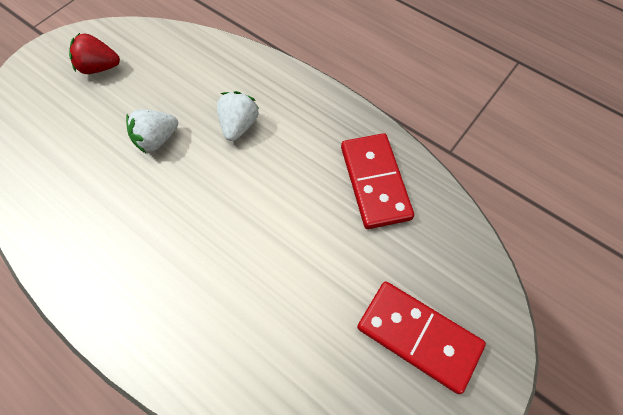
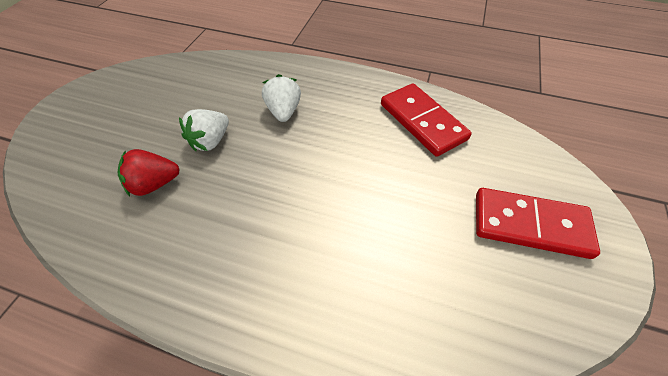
camera: 20 degrees left, 10 degrees down
red strawberry [69,33,120,74] -> red strawberry moved to [117,149,180,196]

